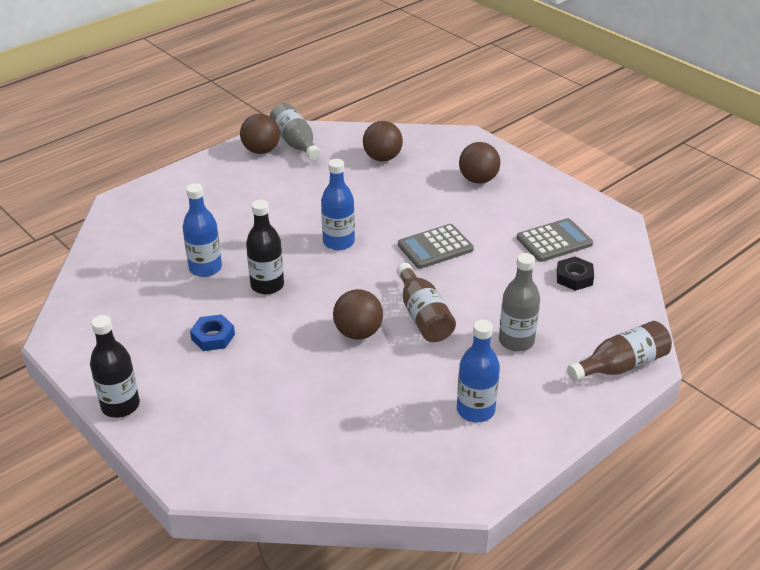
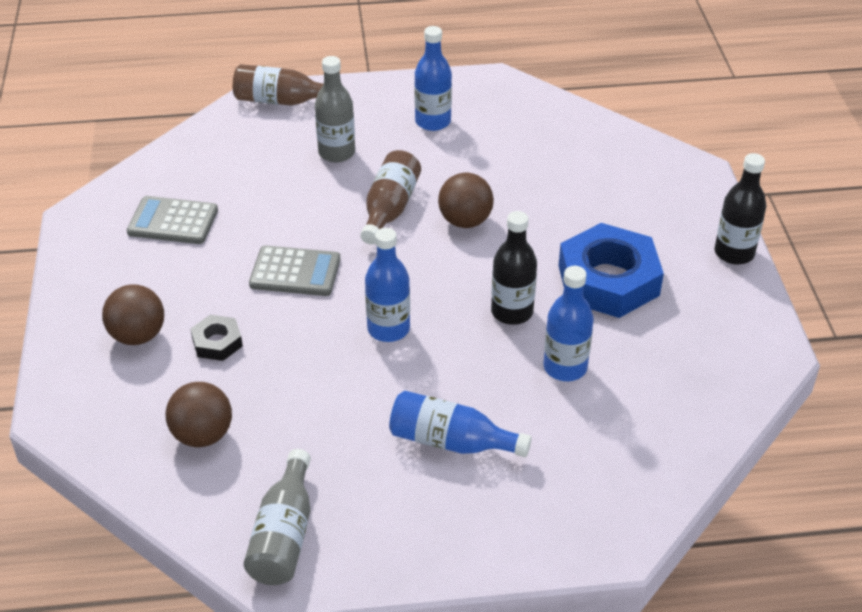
camera: 145 degrees left, 5 degrees up
blue nut [190,314,235,351] -> blue nut [558,223,664,318], size x2.13
brown ball [240,114,280,154] -> none
black nut [557,257,594,291] -> black nut moved to [191,315,243,361]
none -> blue bottle [389,391,532,457]

